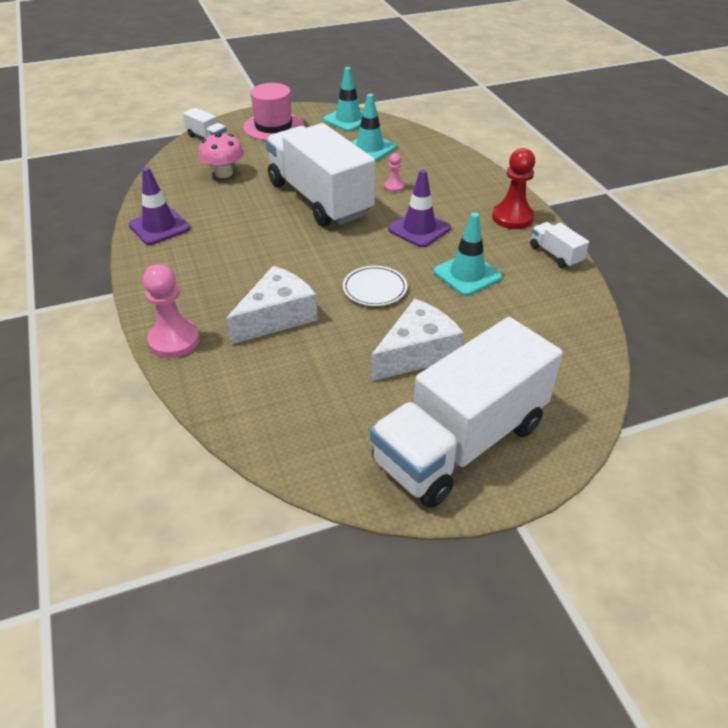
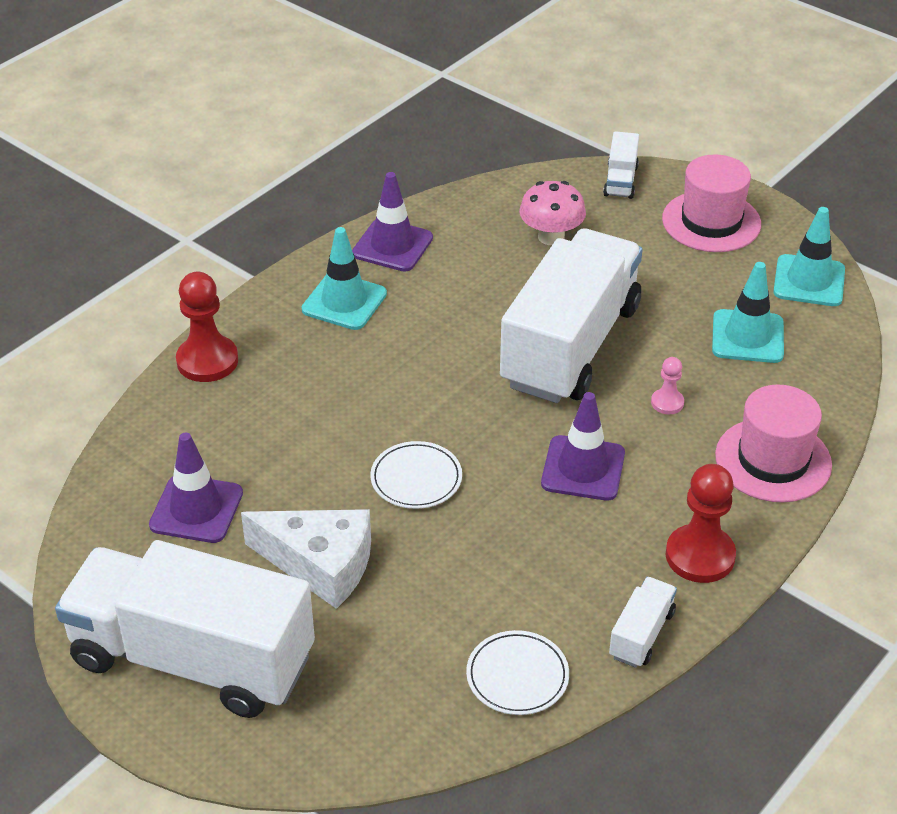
camera: 60 degrees right, 0 degrees up
pink pawn [143,264,200,358] -> red pawn [176,272,238,382]
white cheese [226,266,318,344] -> none
turquoise traffic cone [434,213,502,296] -> turquoise traffic cone moved to [302,227,387,330]
none -> purple traffic cone [149,432,243,543]
none -> white plate [466,630,569,715]
none -> pink hat [715,385,832,502]

